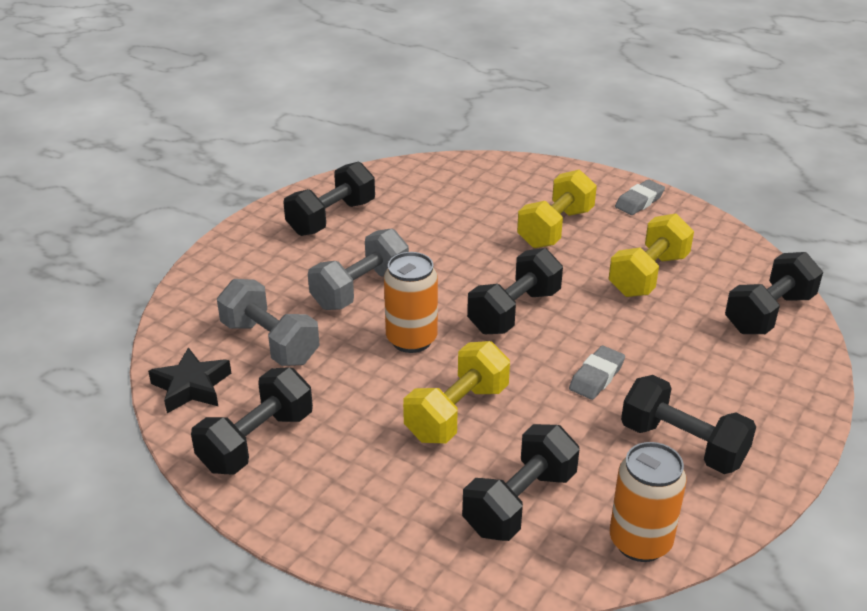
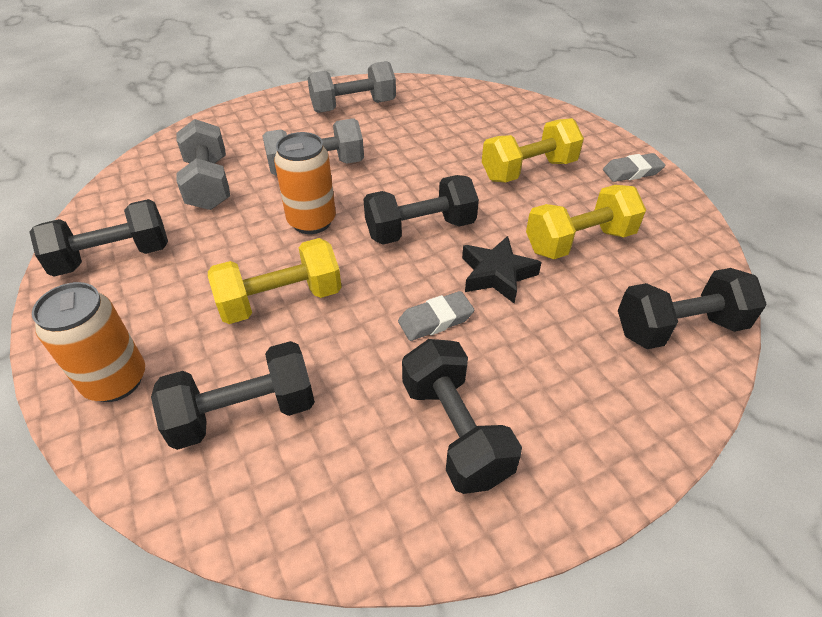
camera: 30 degrees right, 10 degrees up
black star [148,347,231,413] -> black star moved to [462,236,542,304]
black dumbbell [283,162,375,236] -> grey dumbbell [307,61,396,113]
orange can [610,442,687,562] -> orange can moved to [32,282,145,402]

